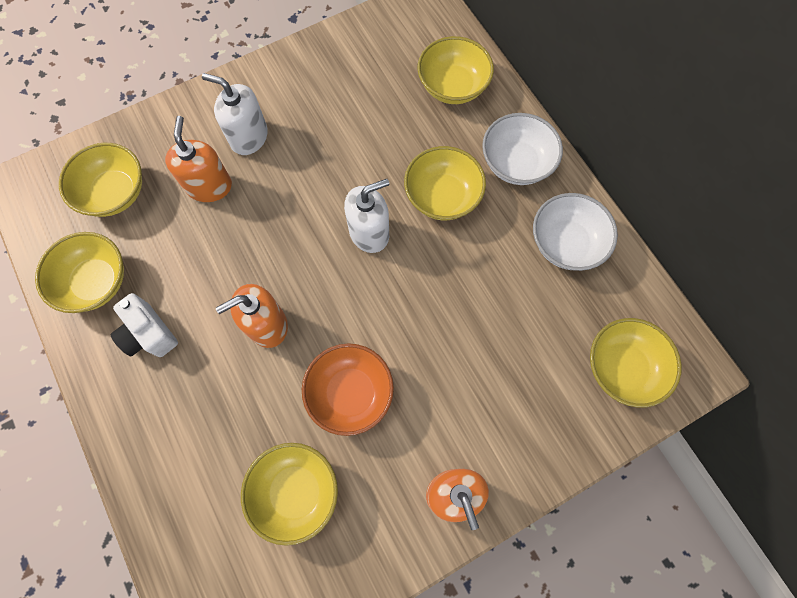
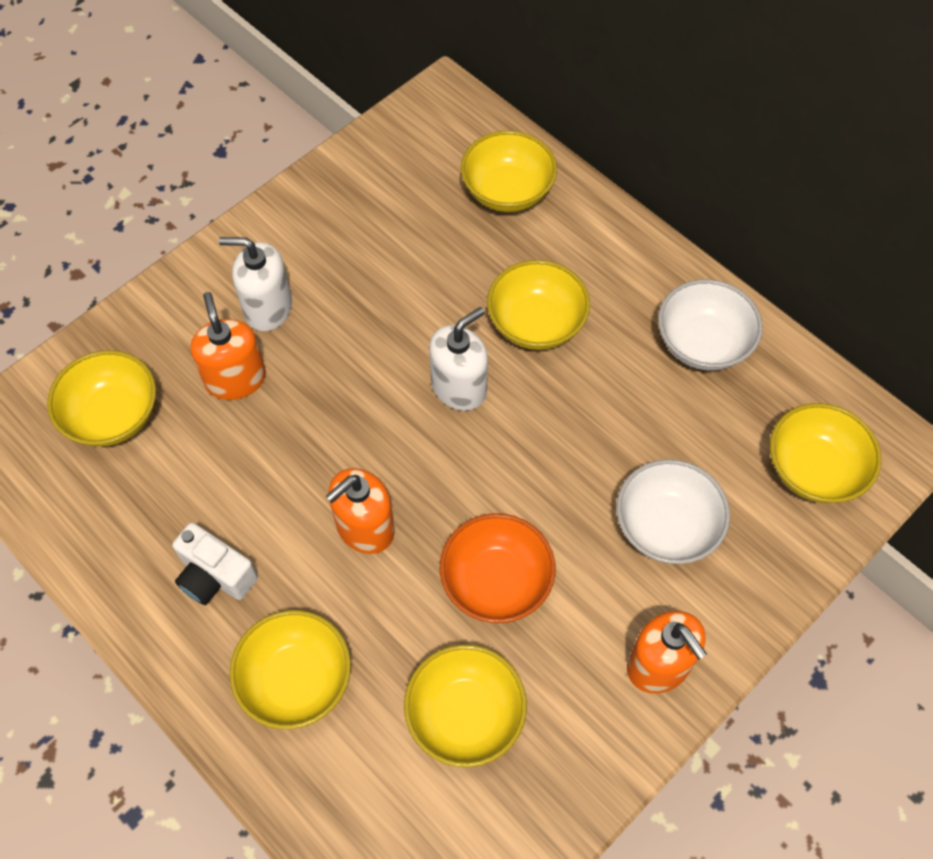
camera: 15 degrees left, 10 degrees down
yellow bowl [35,232,124,313] -> yellow bowl moved to [229,610,351,729]
white bowl [482,113,563,185] -> white bowl moved to [617,459,730,564]

